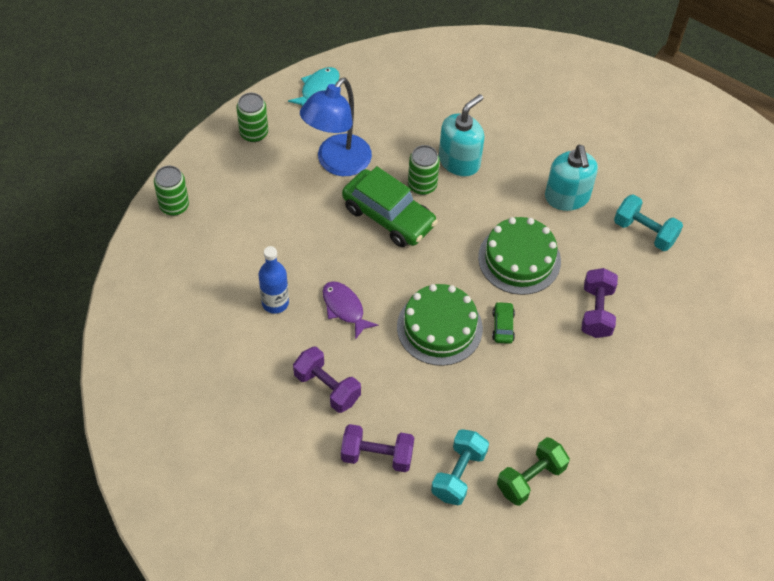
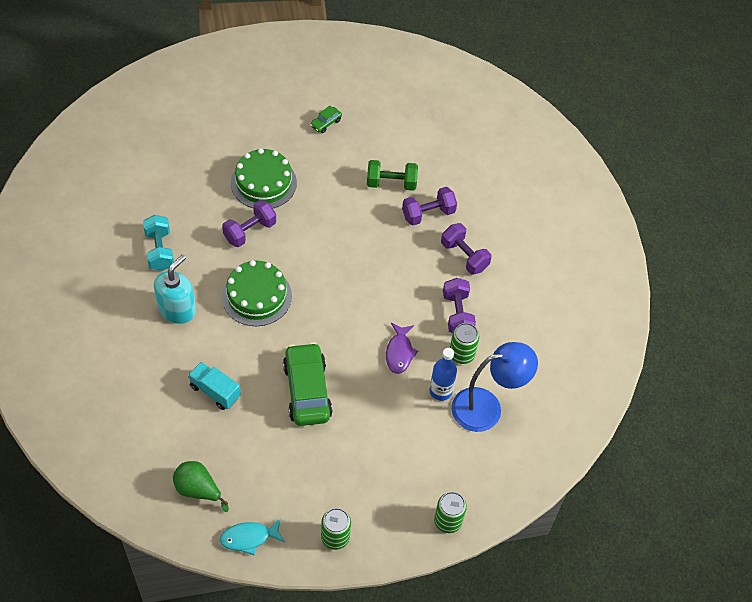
camera: 140 degrees left, 0 degrees up
blue lamp [300,78,372,176] -> blue lamp moved to [451,342,538,432]
green cake [397,284,483,366] -> green cake moved to [231,148,297,208]
green can [408,145,440,195] -> green can moved to [450,323,479,364]
turquoise dumbbell [431,429,489,505] -> purple dumbbell [402,187,457,226]
turquoise soap dispenser [439,94,484,177] -> turquoise truck [188,362,241,410]
green car [492,302,515,344] -> green car moved to [310,106,342,133]
none -> green pear [173,461,229,512]

